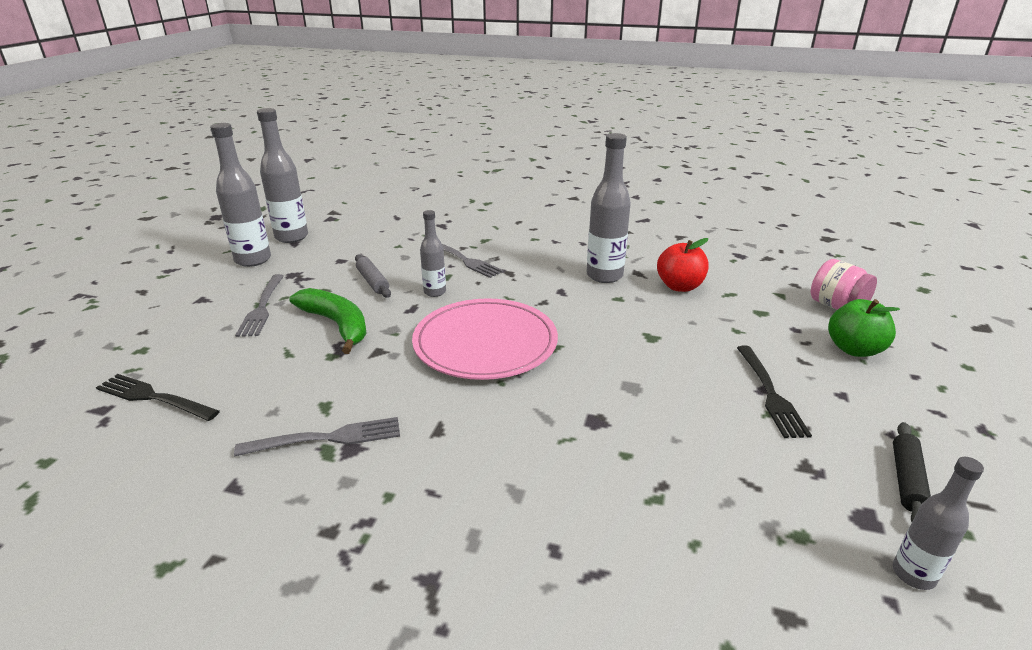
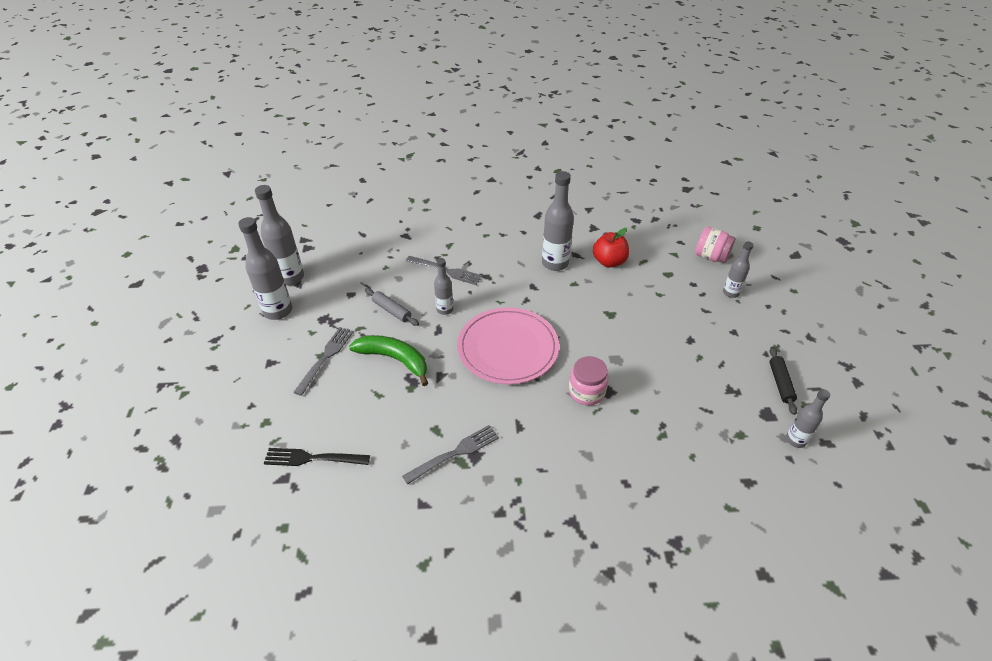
camera: 20 degrees left, 15 degrees up
grey fork [235,274,284,337] -> grey fork turned 135 degrees counterclockwise [293,327,354,396]
black fork [737,345,812,438] -> none
green apple [828,299,900,357] -> grey bottle [723,241,754,298]
none -> pink jar [569,356,609,406]

